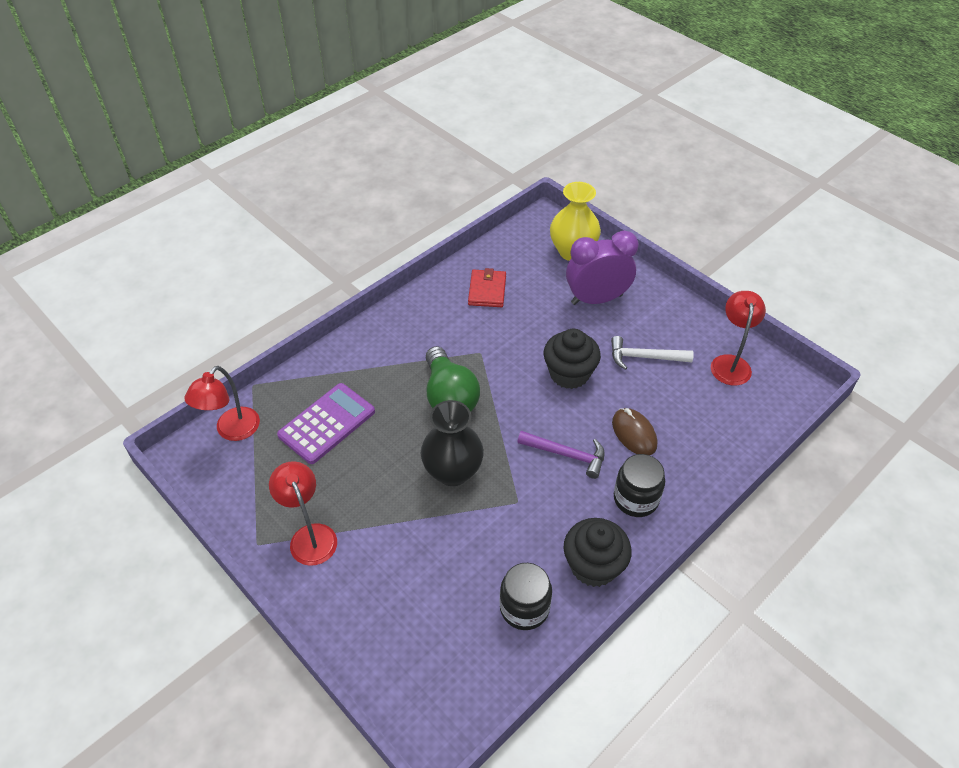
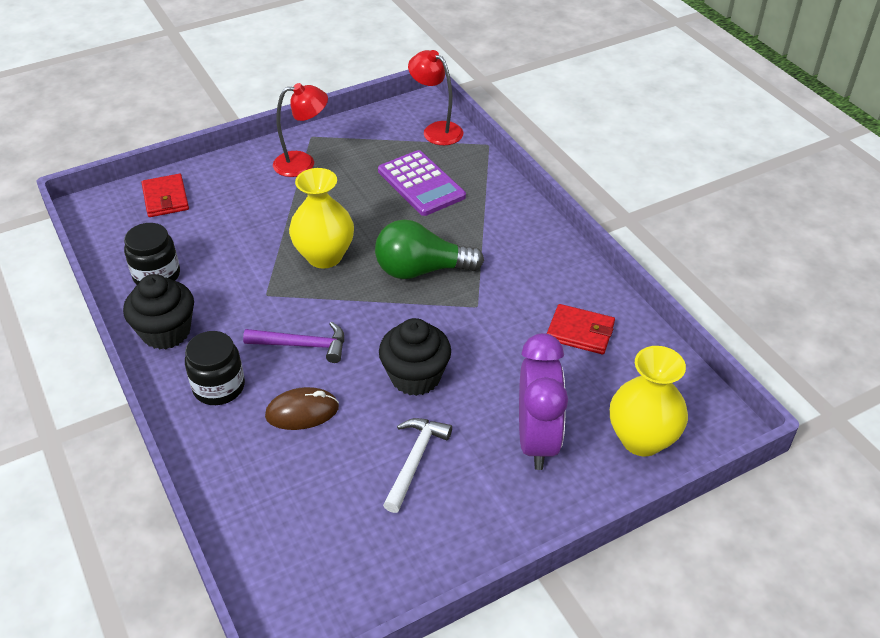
camera: 105 degrees right, 5 degrees down
black vase [421,400,484,486] -> yellow vase [289,168,354,268]
purple hammer [518,431,605,479] -> purple hammer turned 120 degrees counterclockwise [243,322,344,363]
red lamp [711,291,766,386] -> none
none -> red wallet [141,174,189,217]

